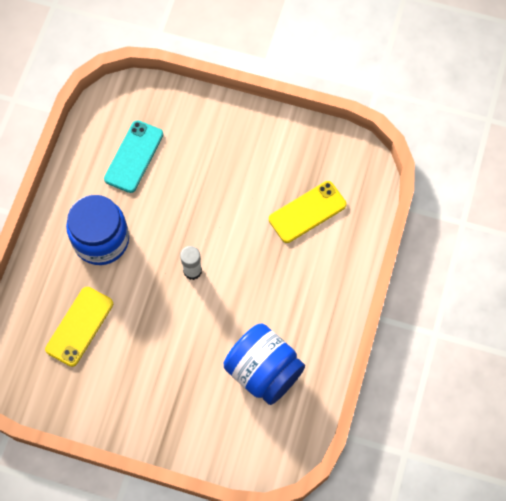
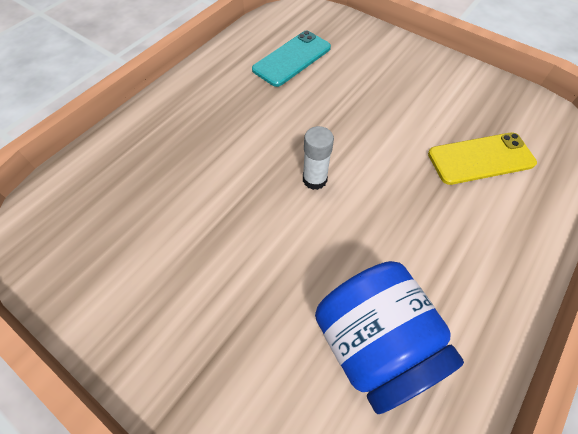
camera: 20 degrees right, 10 degrees down
yellow phone [45,287,113,367] -> none
blue jar [66,195,129,265] -> none

